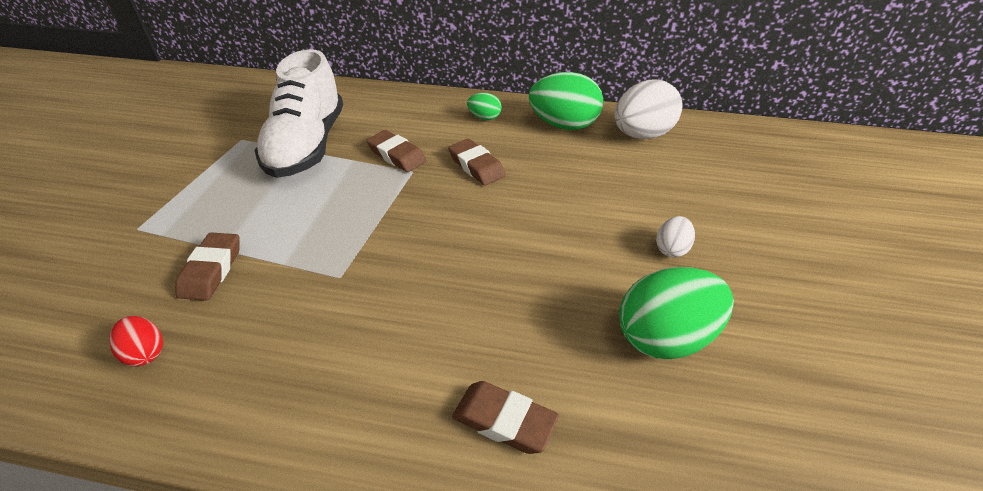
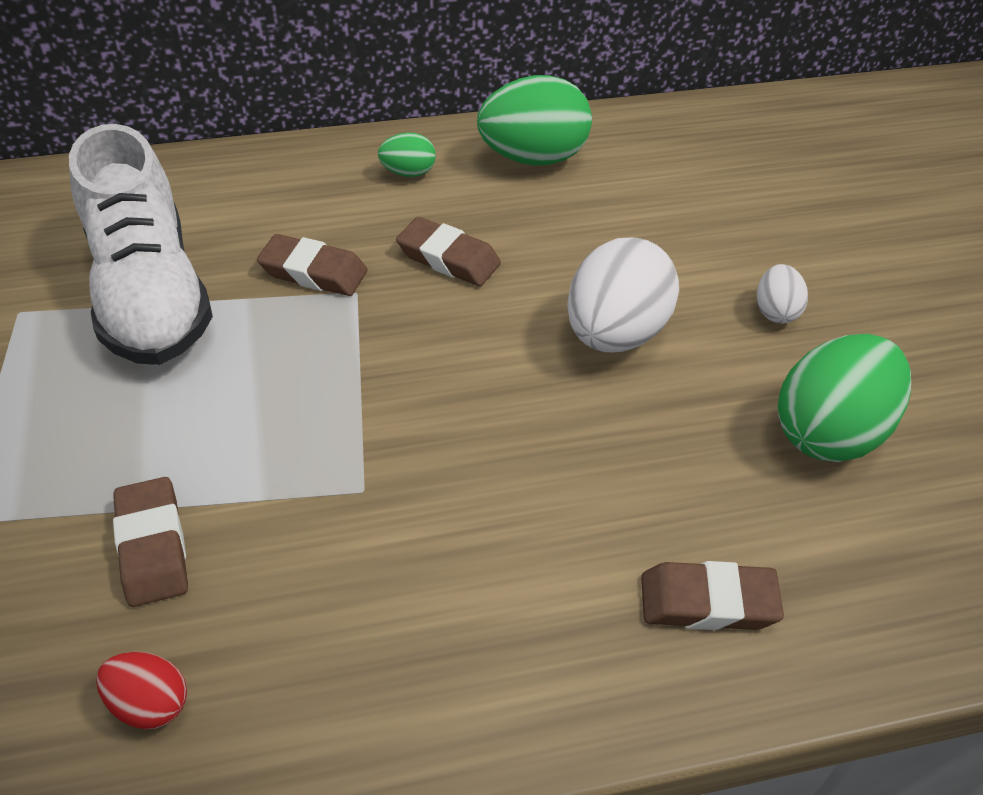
camera: 25 degrees left, 5 degrees up
white egg [615,79,683,139] -> white egg moved to [567,238,679,352]

